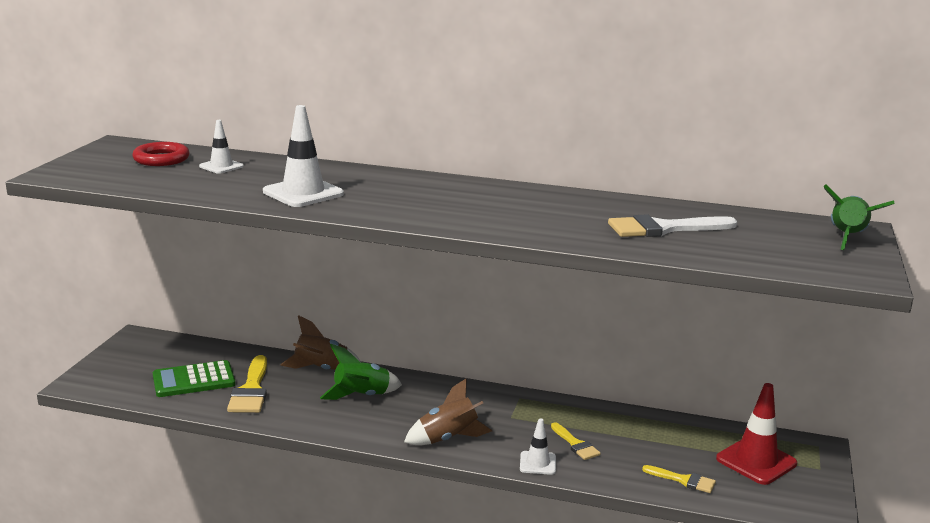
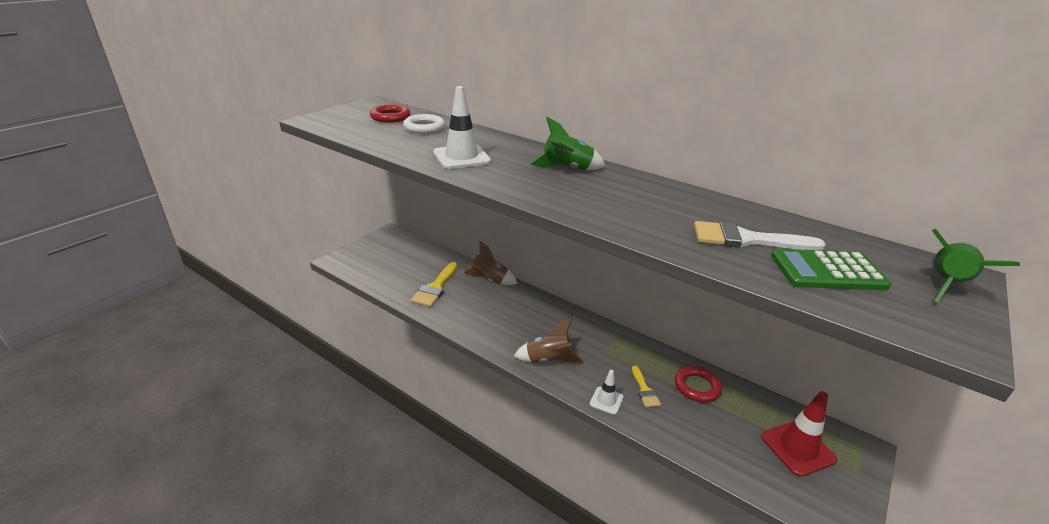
camera: 20 degrees right, 10 degrees up
green calculator [153,360,236,397] -> green calculator moved to [771,249,892,290]
white traffic cone [199,120,244,174] -> white ring [403,114,445,134]
green rocket [320,344,402,400] -> green rocket moved to [530,117,605,170]
yellow brush [642,465,716,493] -> none
none -> red ring [675,366,722,402]

